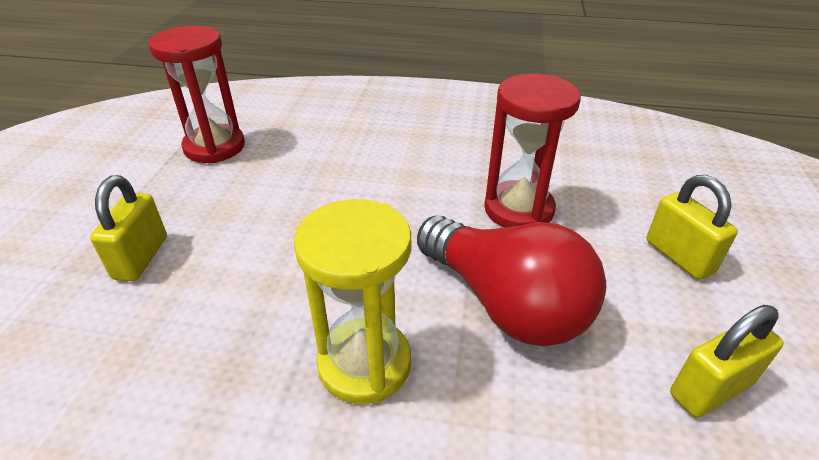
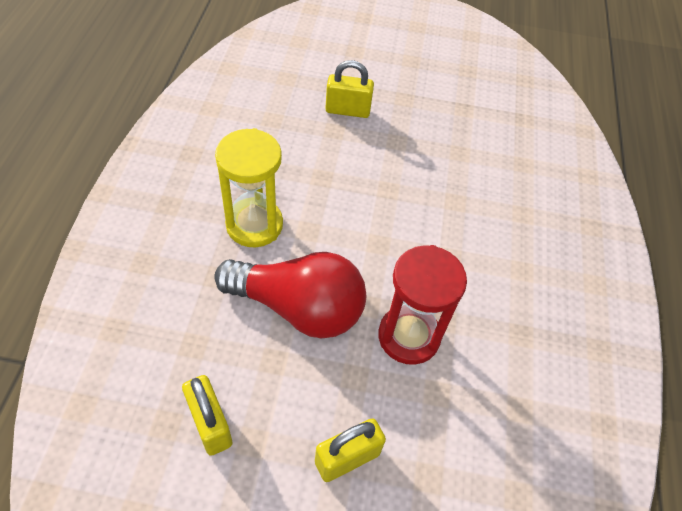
camera: 85 degrees right, 15 degrees up
red hourglass [149,26,245,163] -> none
red light bulb [417,215,606,346] -> red light bulb turned 120 degrees counterclockwise [214,252,366,338]

